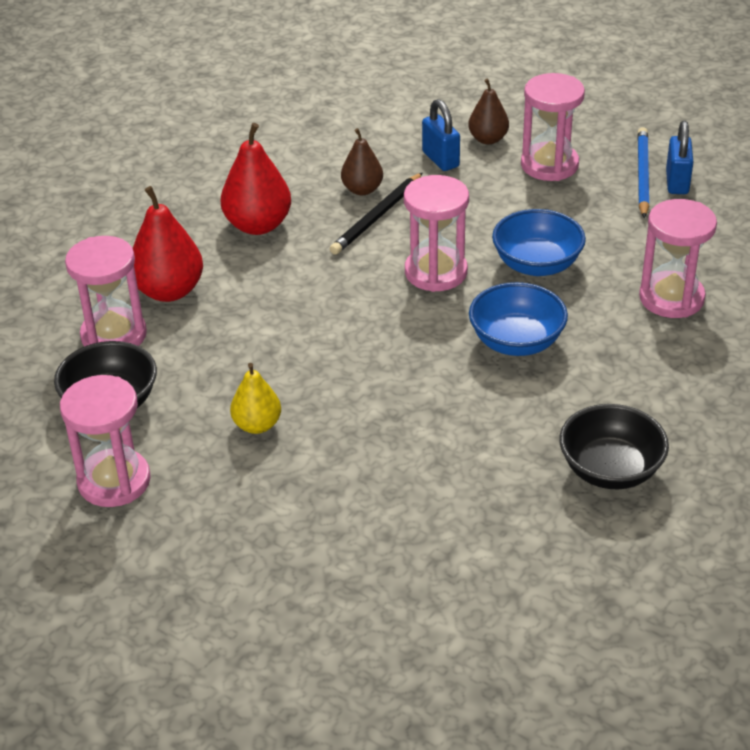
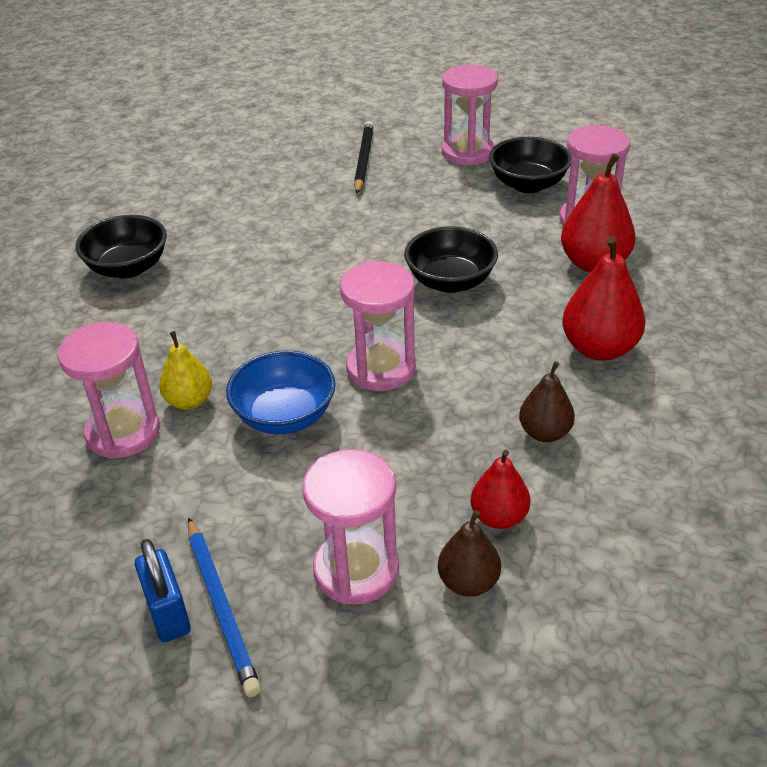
camera: 150 degrees right, 0 degrees up
yellow pear [230,363,281,434] -> yellow pear moved to [159,331,212,410]
black pencil [330,172,423,255] -> black pencil moved to [354,121,374,194]
blue padlock [422,99,460,171] -> red pear [470,450,531,529]
blue bowl [469,282,568,356] -> none
none -> black bowl [404,226,498,293]

